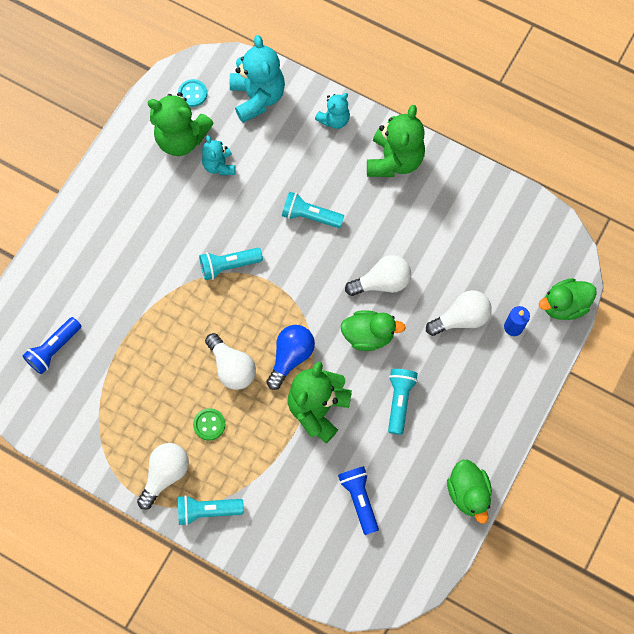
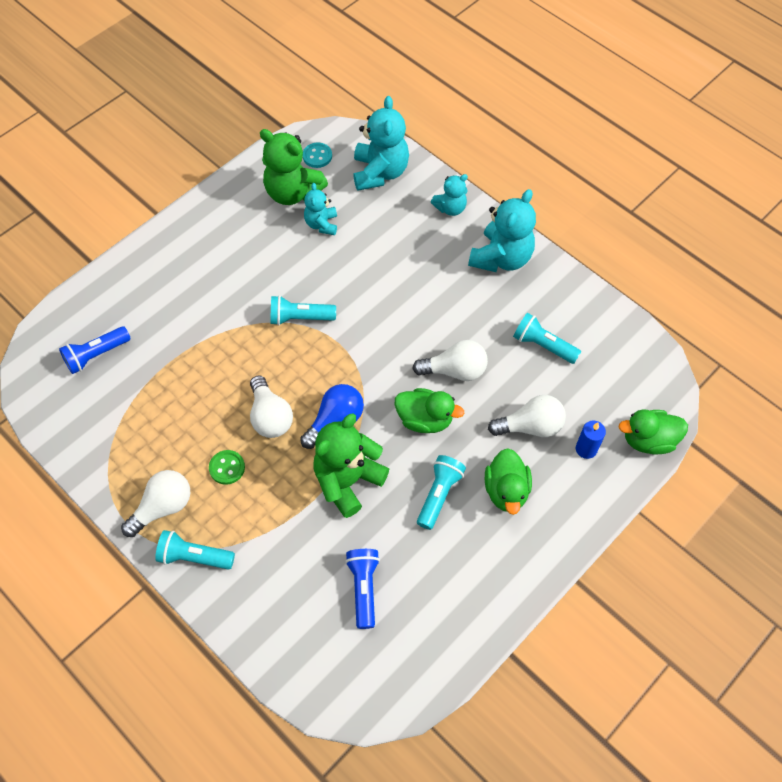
camera: 15 degrees right, 10 degrees down
turquoise flashlight [282,192,344,228] -> turquoise flashlight moved to [513,313,581,364]
green teddy bear [367,105,425,177] -> turquoise teddy bear [468,189,536,272]
green duck [447,460,492,524] -> green duck moved to [485,448,532,515]

